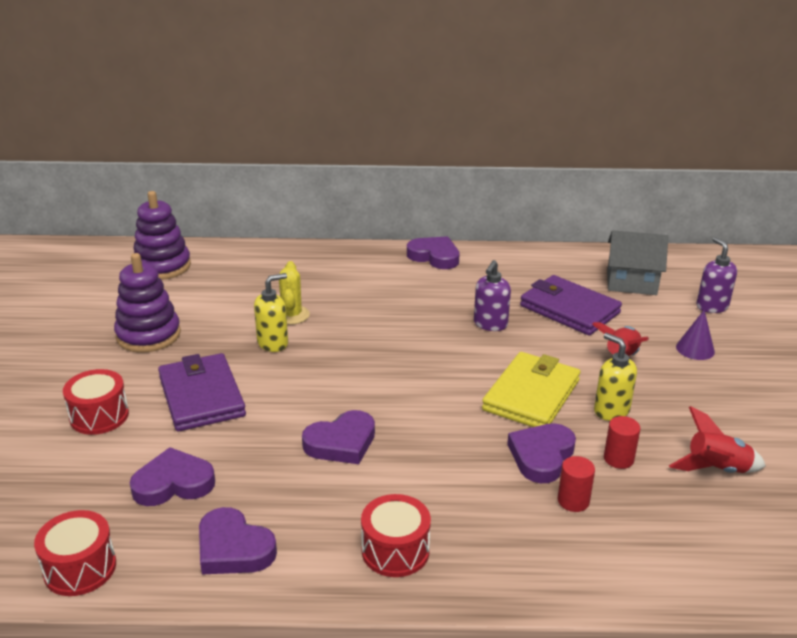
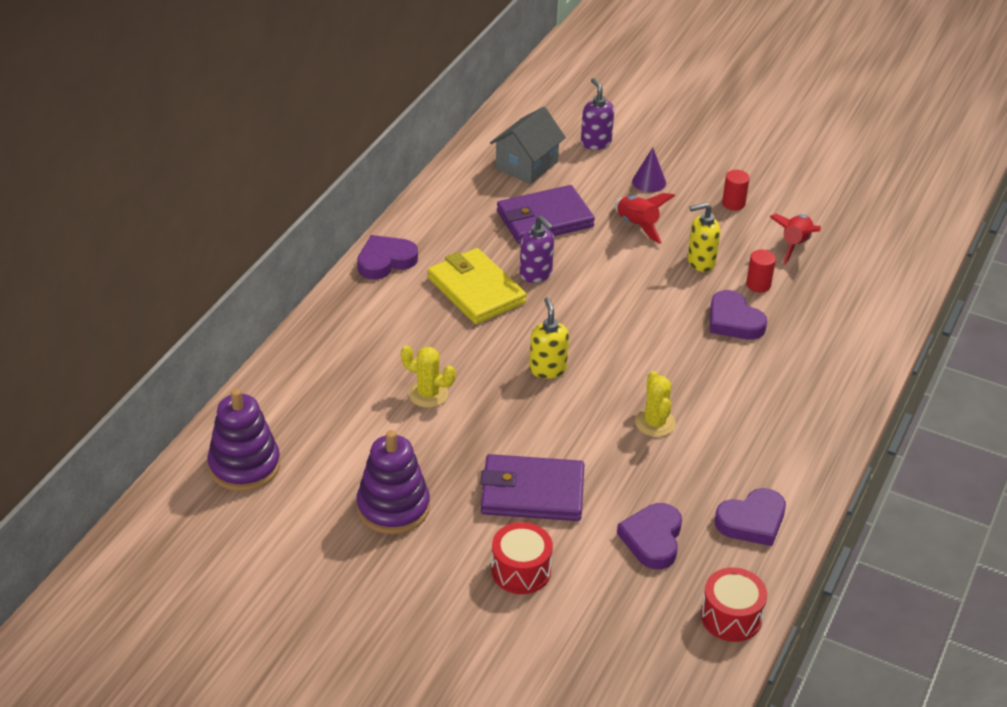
camera: 65 degrees left, 10 degrees up
yellow soap dispenser [254,273,288,352] -> yellow soap dispenser moved to [529,297,569,379]
purple heart [302,410,375,464] -> yellow cactus [635,371,676,437]
red drum [361,494,431,577] -> none
yellow wallet [482,352,580,427] -> yellow wallet moved to [428,248,526,324]
red cylinder [558,456,595,512] -> red cylinder moved to [722,170,750,211]
purple soap dispenser [696,237,737,313] -> purple soap dispenser turned 60 degrees clockwise [581,78,614,150]

